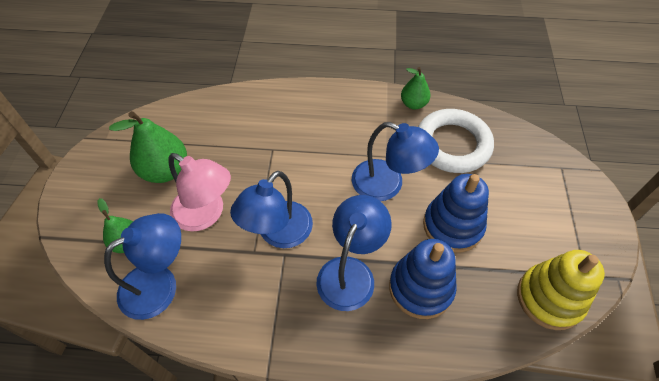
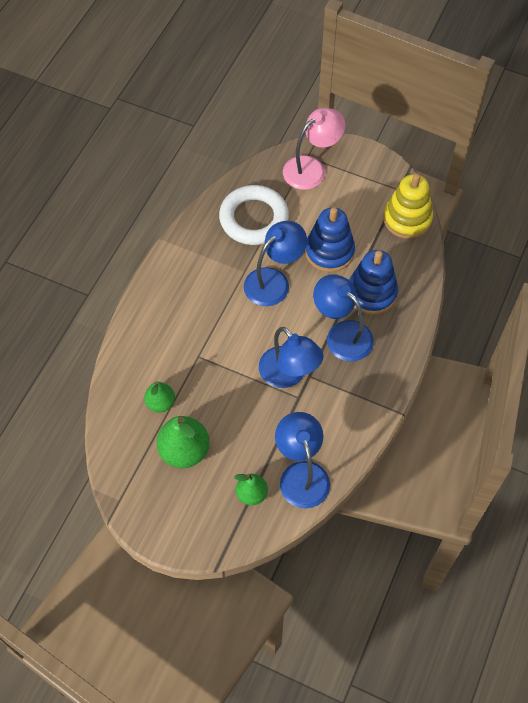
camera: 70 degrees left, 5 degrees up
pink lamp [168,153,231,231] -> pink lamp moved to [283,108,345,190]
green pear [401,67,430,109] -> green pear moved to [144,382,175,412]

